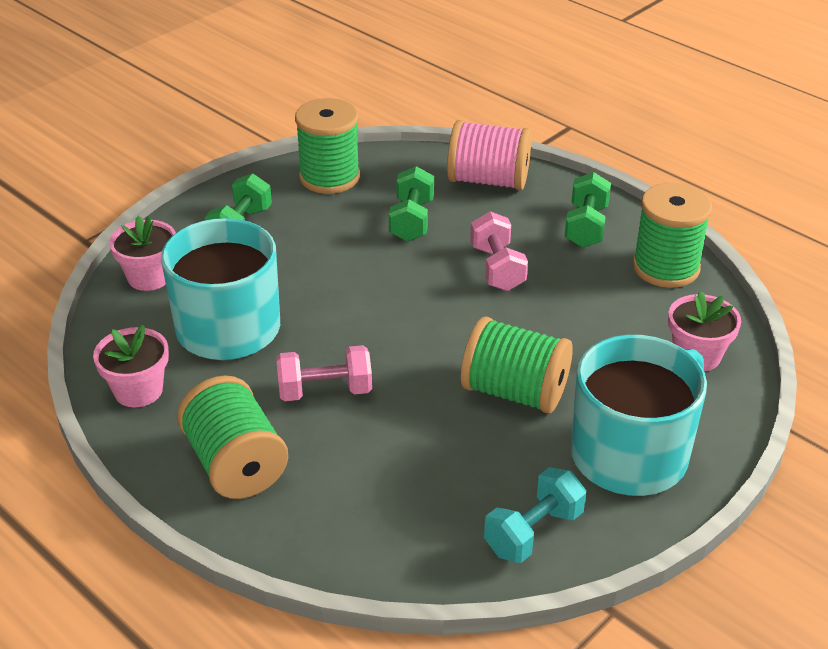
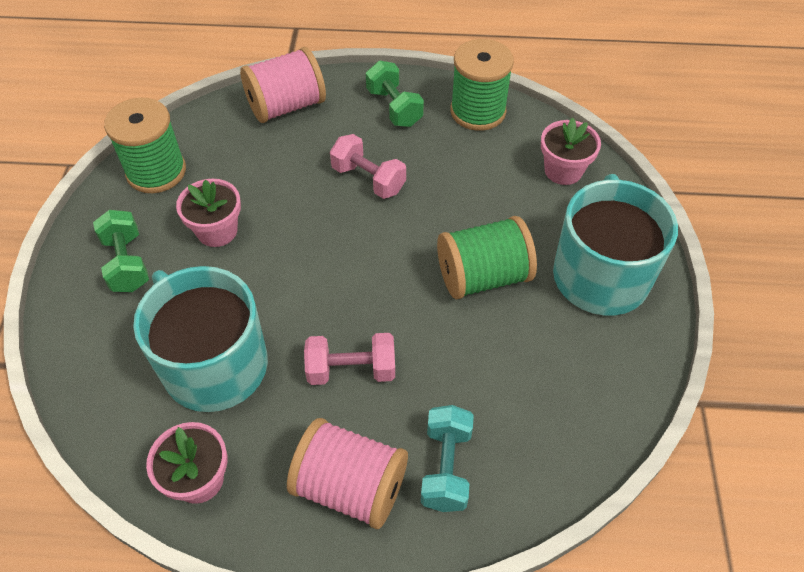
camera: 40 degrees left, 15 degrees up
pink flower pot [109,216,176,291] -> pink flower pot moved to [176,179,241,247]
green spool [177,375,288,499] -> pink spool [287,418,408,529]
pink dumbbell [276,345,372,401] -> pink dumbbell turned 45 degrees clockwise [304,333,395,385]
green dumbbell [389,166,434,242] -> none
turquoise dumbbell [484,467,586,563] -> turquoise dumbbell moved to [421,405,474,512]

